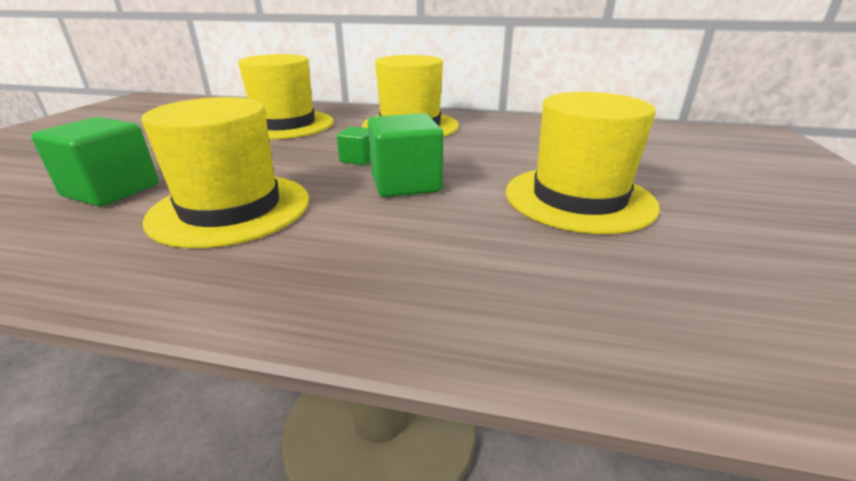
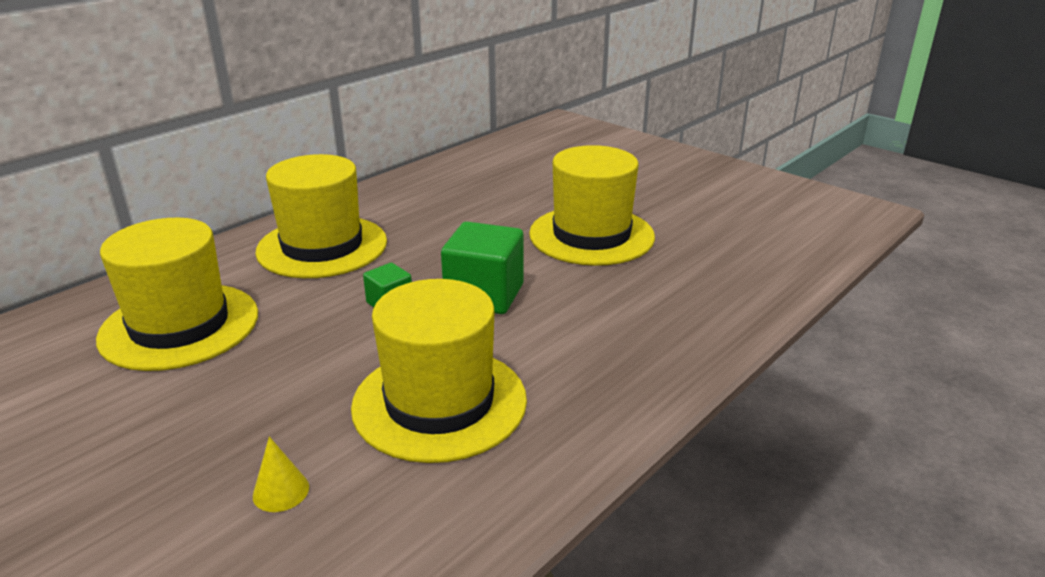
camera: 60 degrees left, 0 degrees up
green cube [31,117,159,207] -> yellow cone [253,437,309,512]

